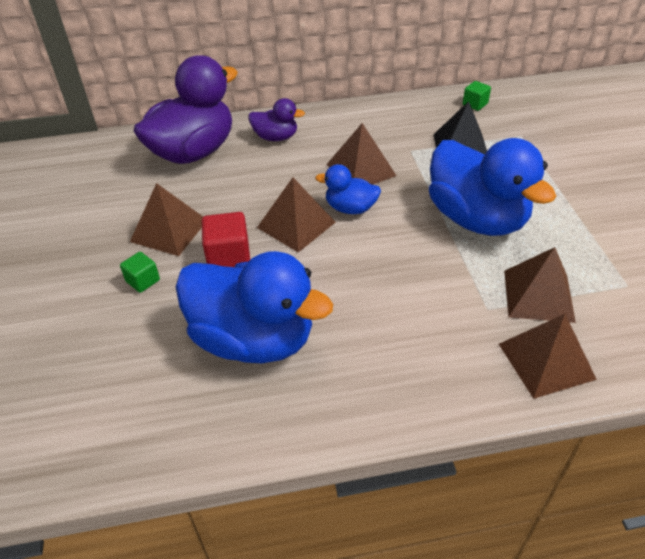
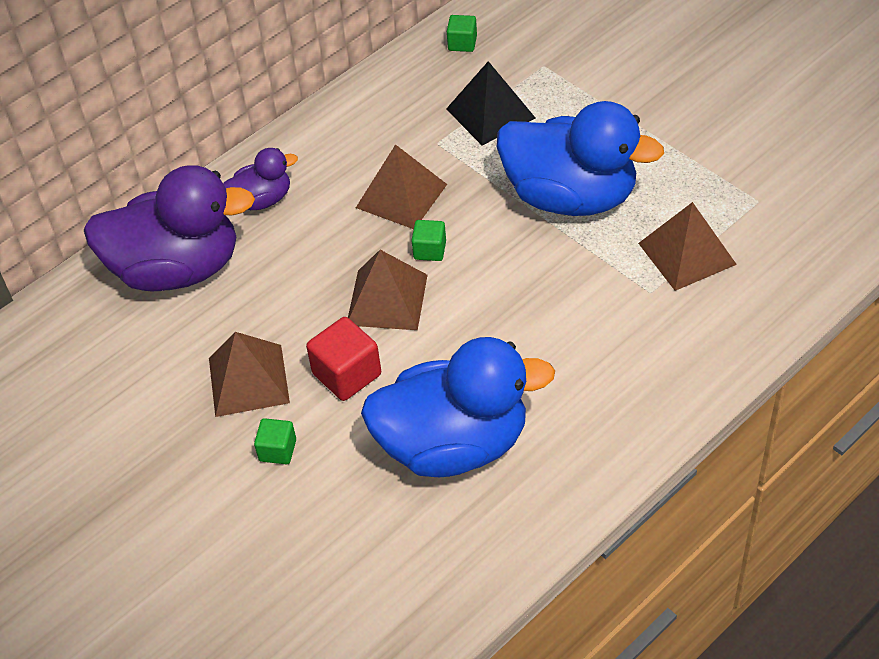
camera: 30 degrees left, 5 degrees up
purple duck [134,55,238,164] -> purple duck turned 75 degrees clockwise [84,165,255,292]
blue duck [315,164,381,214] -> green cube [411,220,446,261]
brown pyramid [499,314,597,399] -> none

